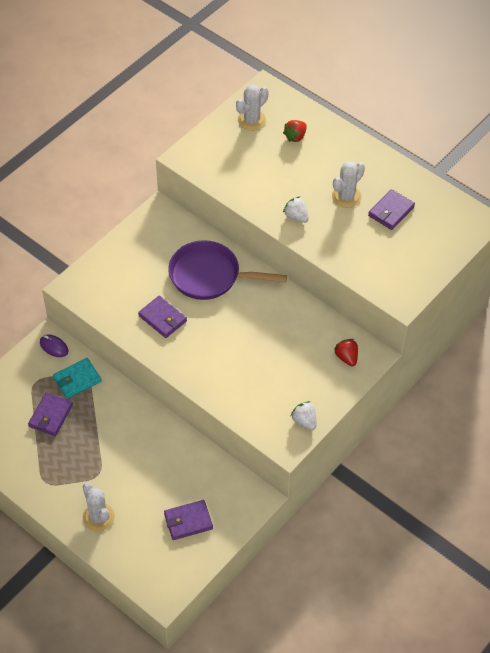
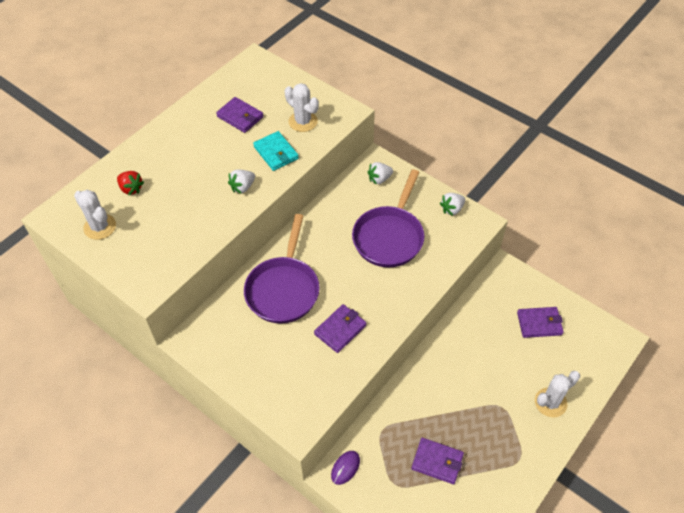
camera: 90 degrees left, 0 degrees up
turquoise wallet [53,358,102,398] -> turquoise wallet moved to [253,131,299,171]
purple wallet [164,500,213,540] -> purple wallet turned 75 degrees counterclockwise [517,307,564,338]
white cactus [332,161,365,208] -> white cactus moved to [284,83,319,132]
red strawberry [334,339,358,366] -> white strawberry [368,162,393,185]
none -> purple pan [352,169,424,267]

